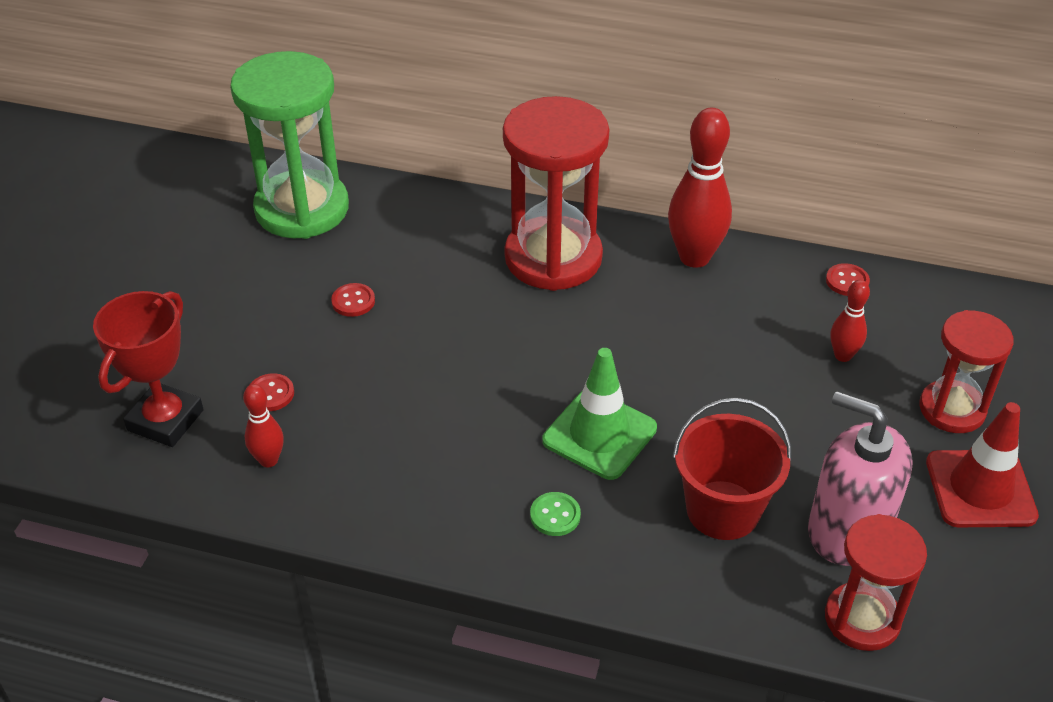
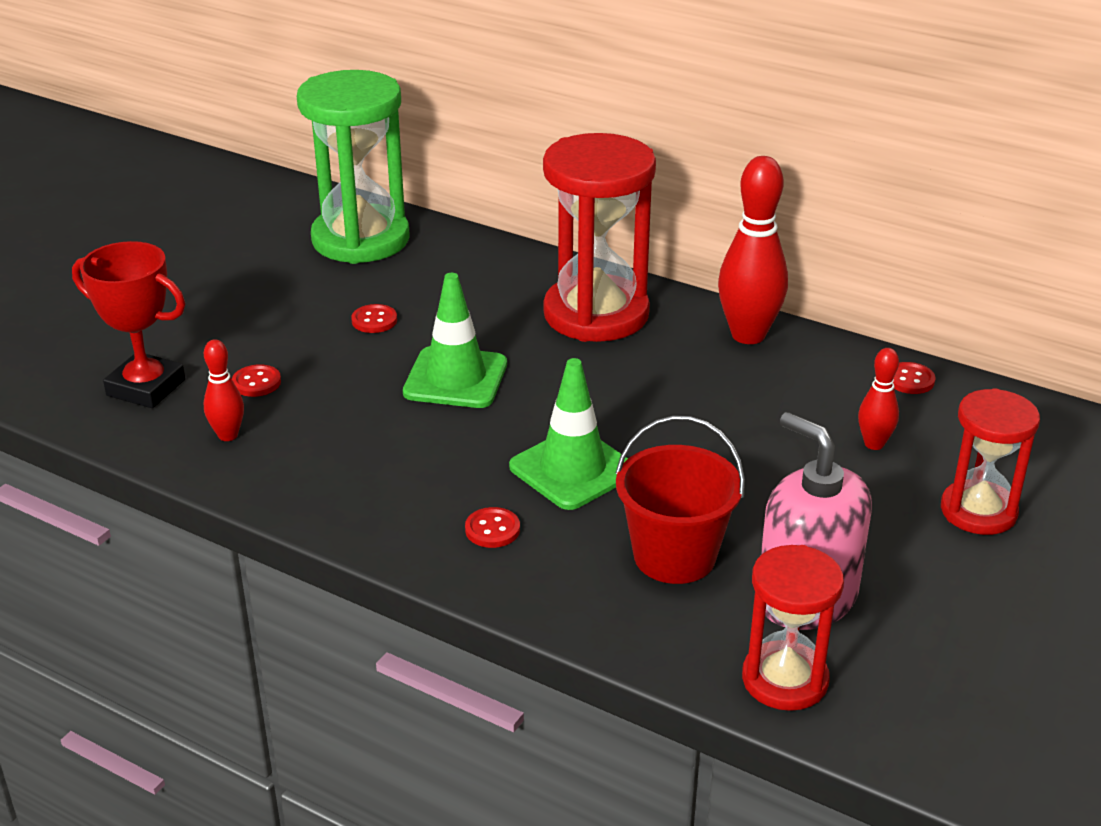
camera: 15 degrees right, 10 degrees down
red trophy [93,291,204,447] -> red trophy turned 75 degrees clockwise [72,241,185,408]
green button [530,492,581,536] -> red button [465,507,520,548]
red traffic cone [926,402,1039,527] -> none
none -> green traffic cone [403,273,507,408]

